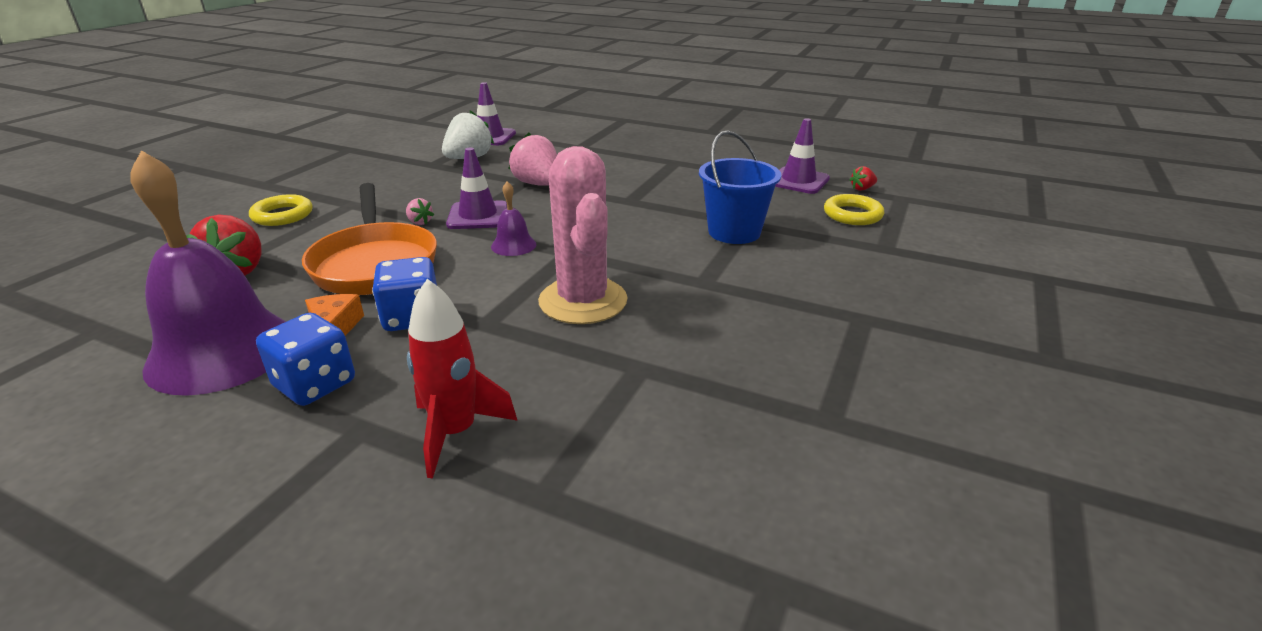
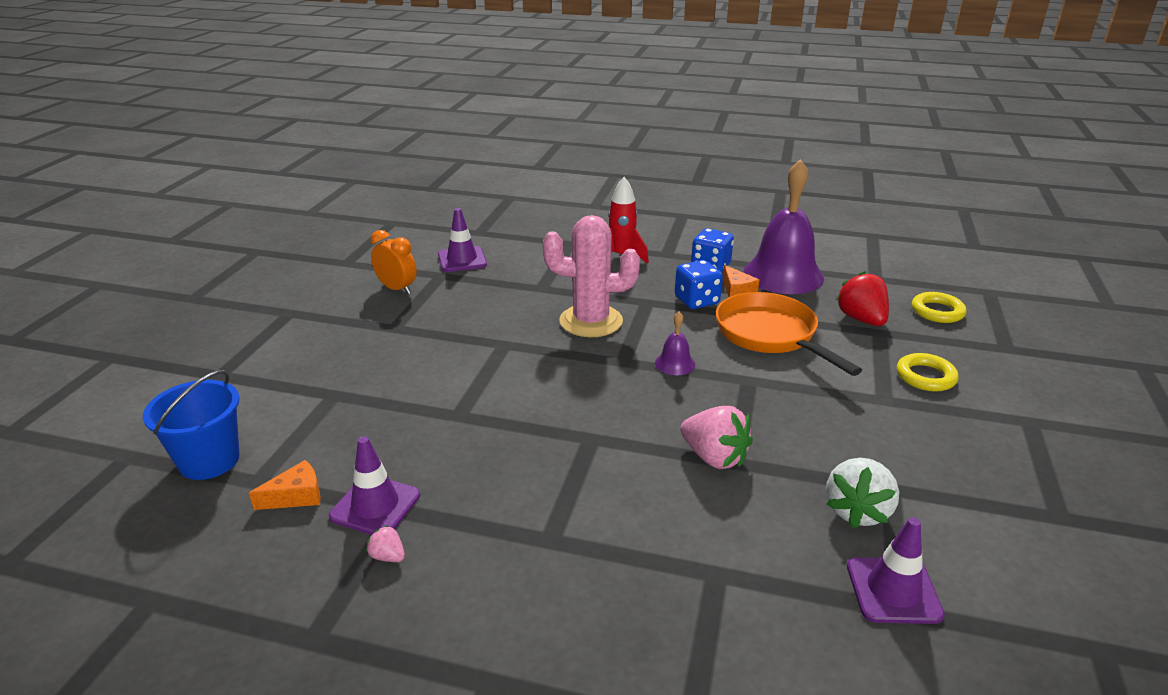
camera: 170 degrees right, 0 degrees up
pink strawberry [406,198,434,225] -> pink strawberry moved to [366,525,405,562]
purple traffic cone [446,147,507,229] -> purple traffic cone moved to [438,208,487,272]
pink cactus [538,146,628,324] -> pink cactus turned 60 degrees counterclockwise [543,215,640,337]
blue bucket [699,130,781,244] -> blue bucket moved to [143,370,240,480]
yellow ring [824,194,884,225] -> yellow ring moved to [912,292,967,323]
red strawberry [850,166,877,191] -> orange cheese [249,460,321,510]
none -> orange clock [370,230,417,294]

